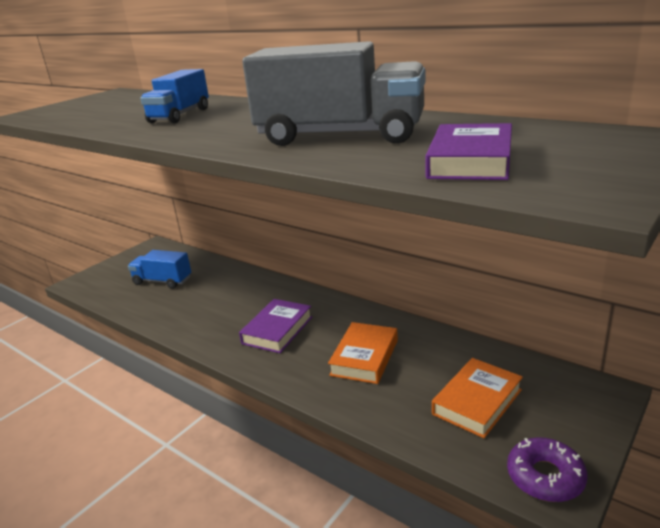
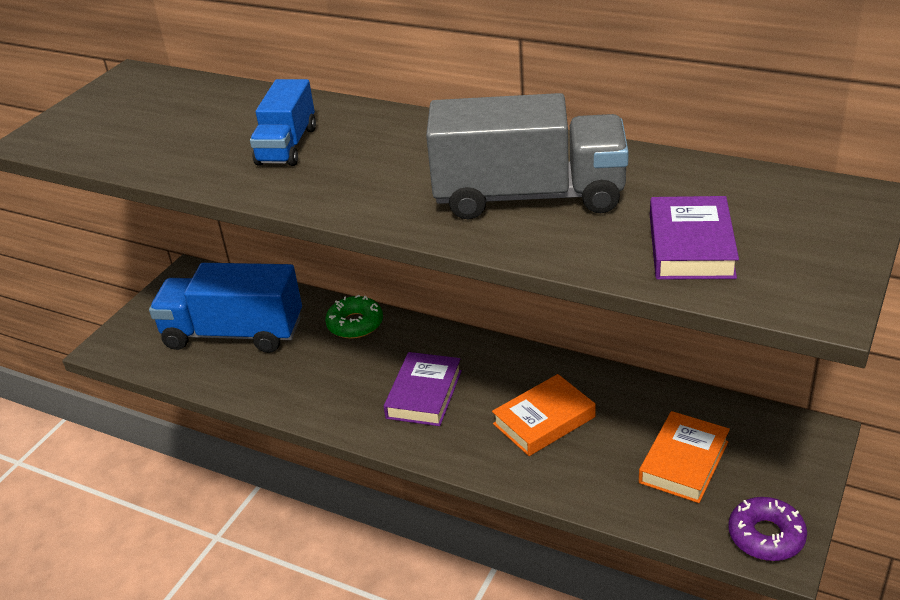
camera: 10 degrees left, 10 degrees up
blue truck [128,250,191,289] -> blue truck [149,263,302,353], size x1.72
orange book [328,322,398,384] -> orange book turned 45 degrees clockwise [492,374,596,456]
none -> green donut [325,295,383,339]

